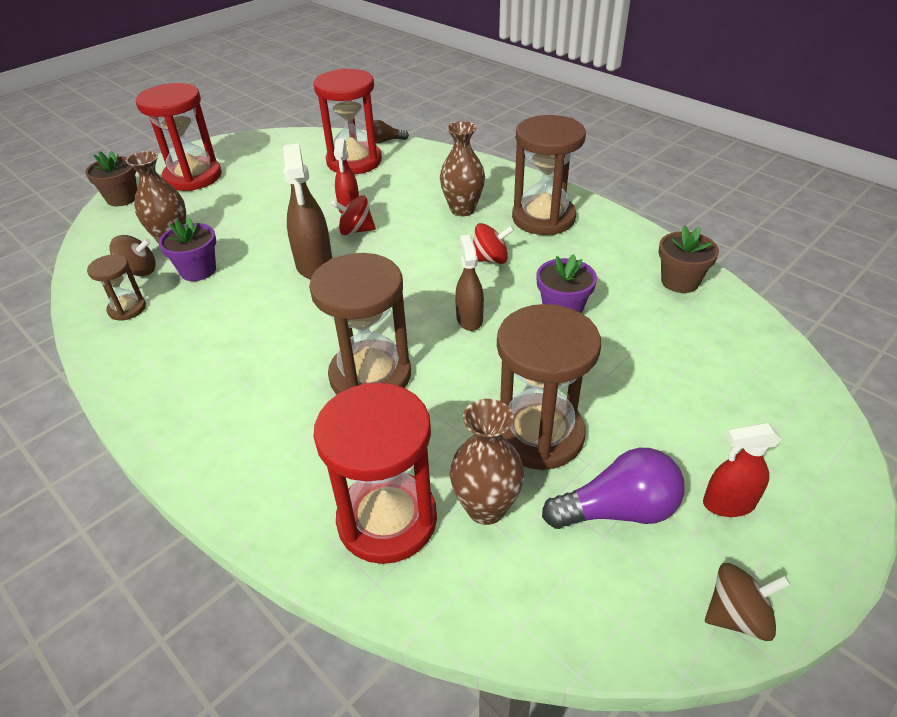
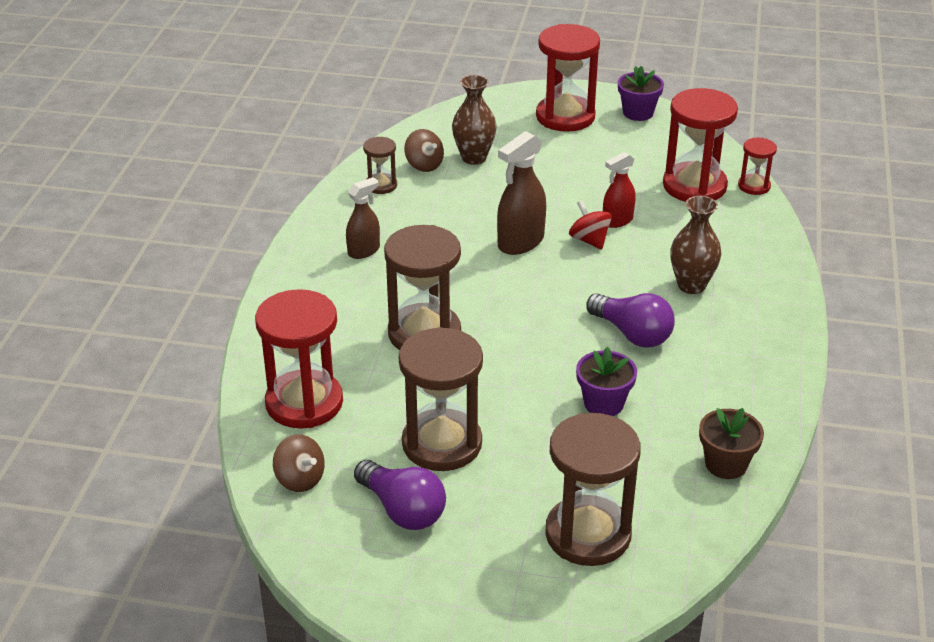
camera: 55 degrees right, 5 degrees down
brown flower pot [85,151,137,206] -> none
purple flower pot [159,218,216,281] -> purple flower pot moved to [618,66,664,121]
brown light bulb [373,120,409,143] -> red hourglass [738,138,777,195]
brown vase [450,399,524,525] -> none
brown spray bottle [455,235,484,331] -> brown spray bottle moved to [346,177,380,259]
red spinning top [473,223,514,264] -> purple light bulb [586,293,675,348]
brown hourglass [512,115,586,235] -> brown hourglass moved to [545,413,641,566]
red spray bottle [703,423,782,517] -> none
brown spinning top [705,563,791,641] -> brown spinning top moved to [273,434,325,492]

